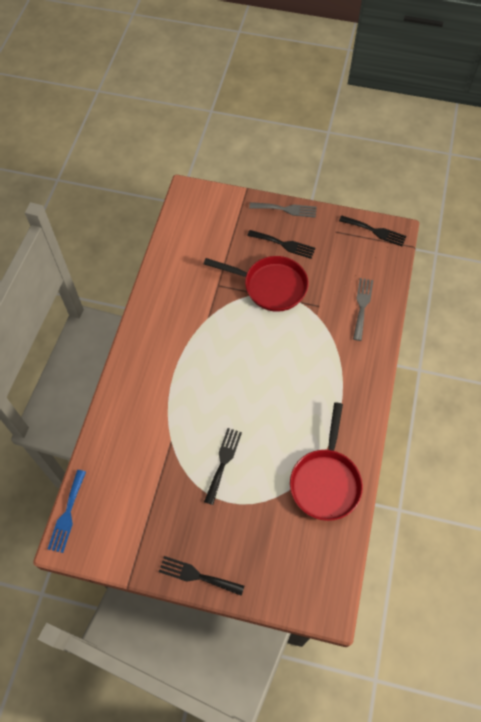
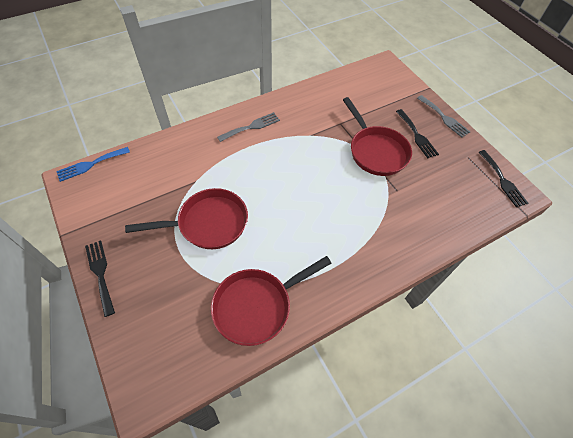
camera: 45 degrees right, 5 degrees down
black fork [204,428,242,505] -> red pan [125,188,248,249]
grey fork [353,278,373,341] -> grey fork moved to [217,112,280,142]

